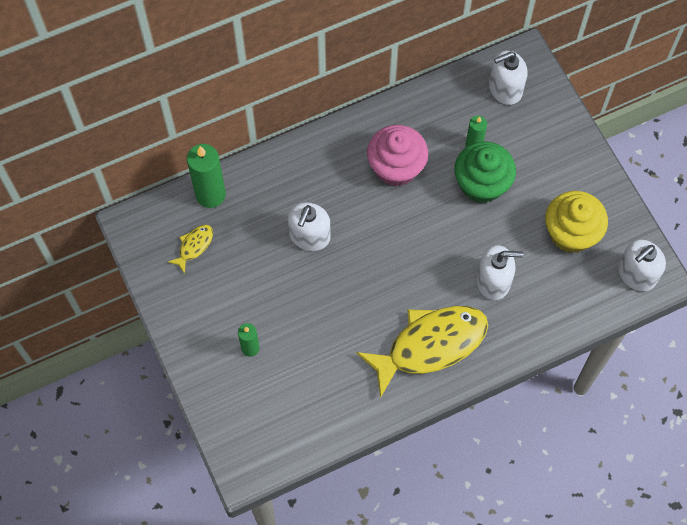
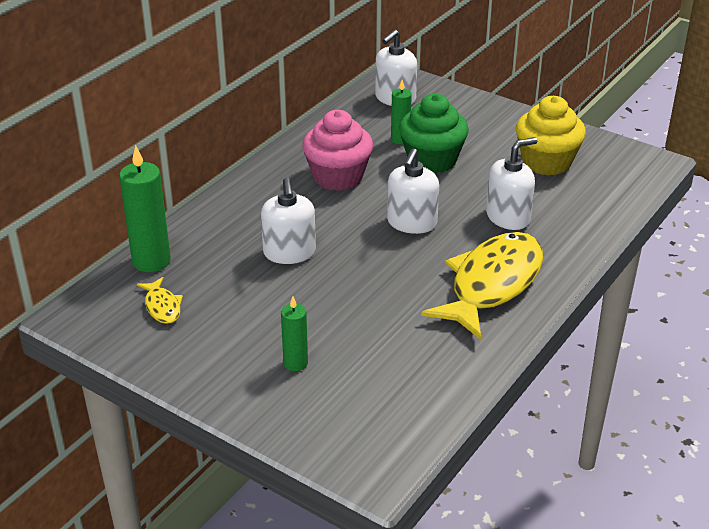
camera: 30 degrees left, 30 degrees down
yellow fish [168,225,213,274] -> yellow fish turned 150 degrees clockwise [137,277,183,324]
white soap dispenser [618,239,666,291] -> white soap dispenser moved to [387,148,439,234]

